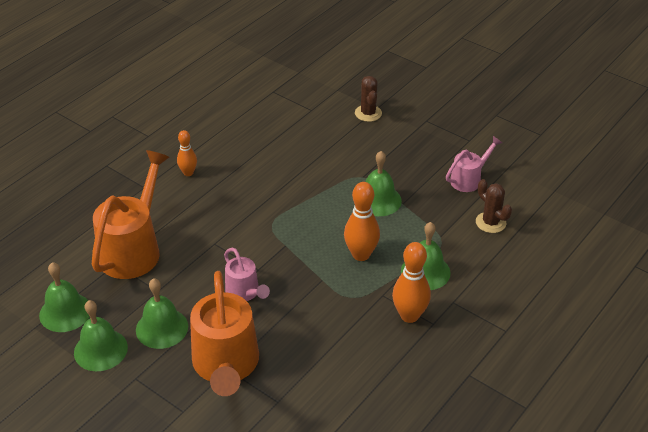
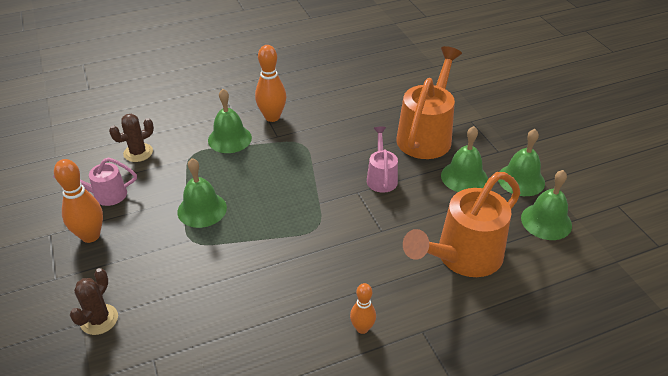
camera: 150 degrees left, 0 degrees up
orange bowling pin [344,182,380,261] -> orange bowling pin moved to [54,159,103,243]
brown cactus [476,179,512,233] -> brown cactus turned 60 degrees clockwise [109,114,154,162]

